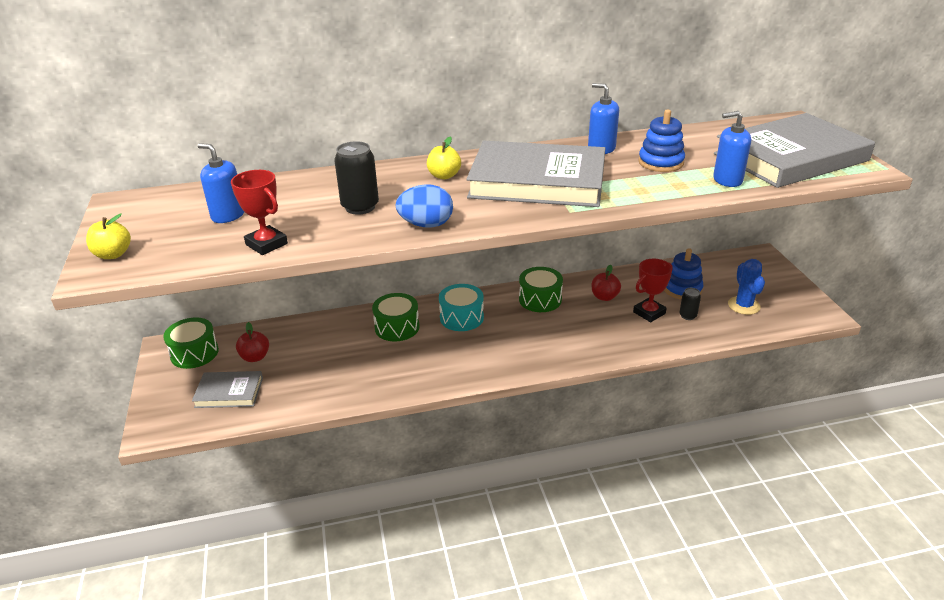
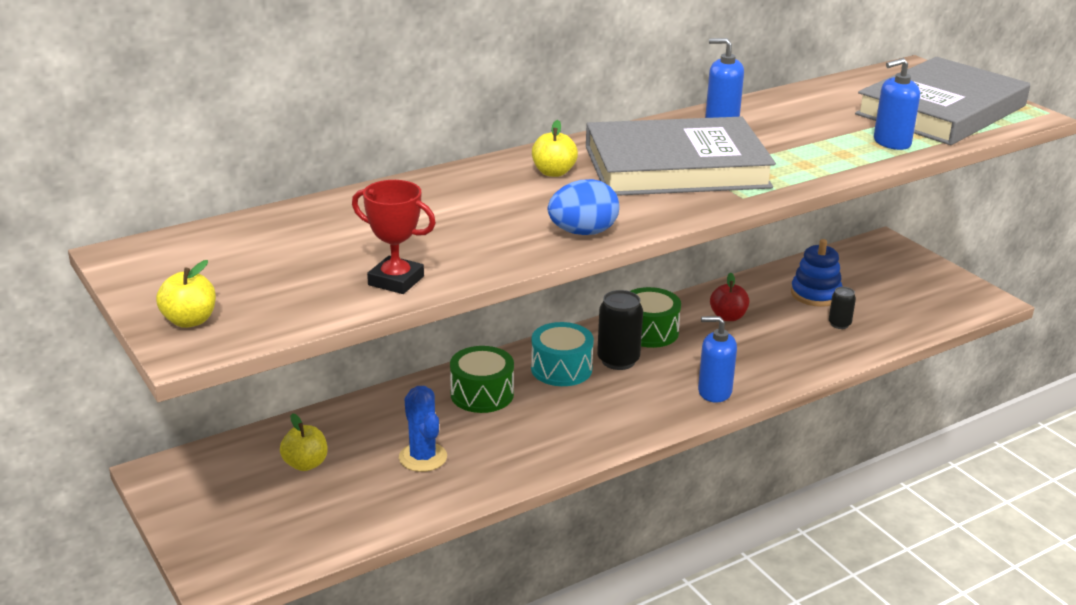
camera: 20 degrees left, 5 degrees down
green drum [163,318,219,369] -> none
grey book [192,371,263,408] -> none
blue soap dispenser [198,143,244,223] -> blue soap dispenser moved to [698,316,737,403]
red apple [236,322,269,362] -> yellow apple [280,413,327,471]
black can [334,141,379,215] -> black can moved to [597,290,643,370]
red trophy [633,259,672,322] -> none
blue stacking toy [638,109,685,172] -> none
blue cactus [728,259,765,315] -> blue cactus moved to [399,386,447,472]

